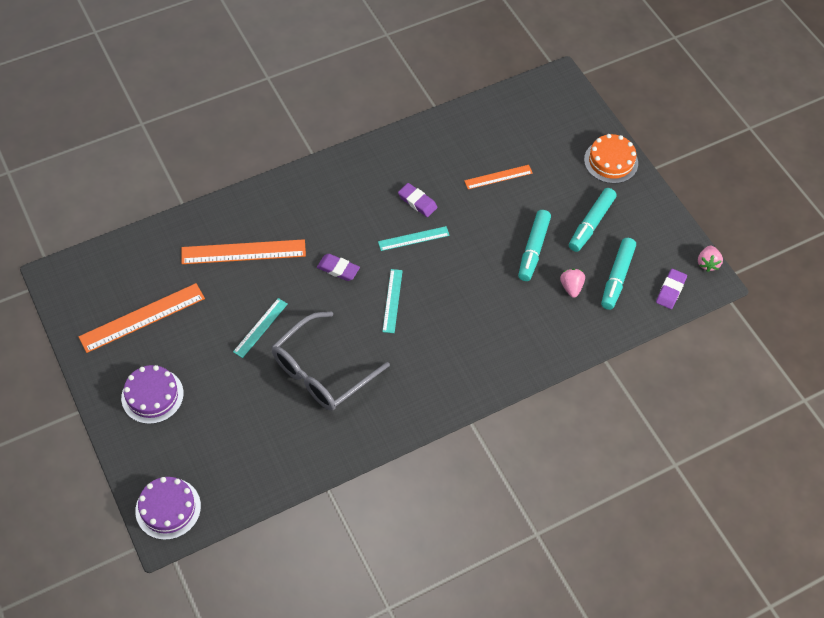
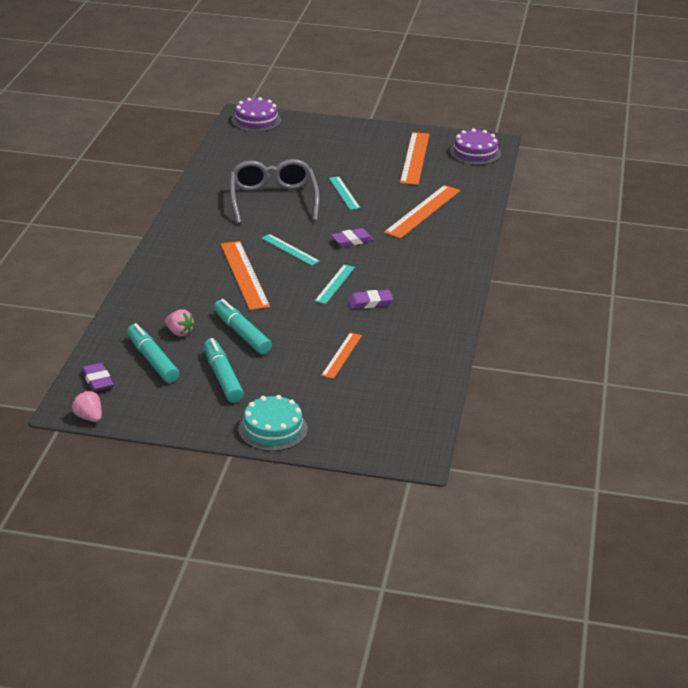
camera: 130 degrees right, 25 degrees down
purple cake [121,365,184,424] -> purple cake moved to [450,128,501,165]
orange cake [584,134,638,184] -> turquoise cake [238,395,308,451]
none -> orange ruler [221,241,270,310]

